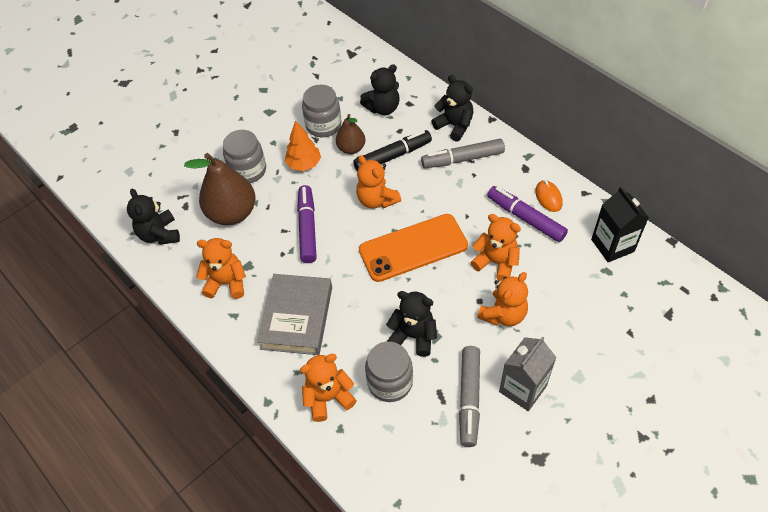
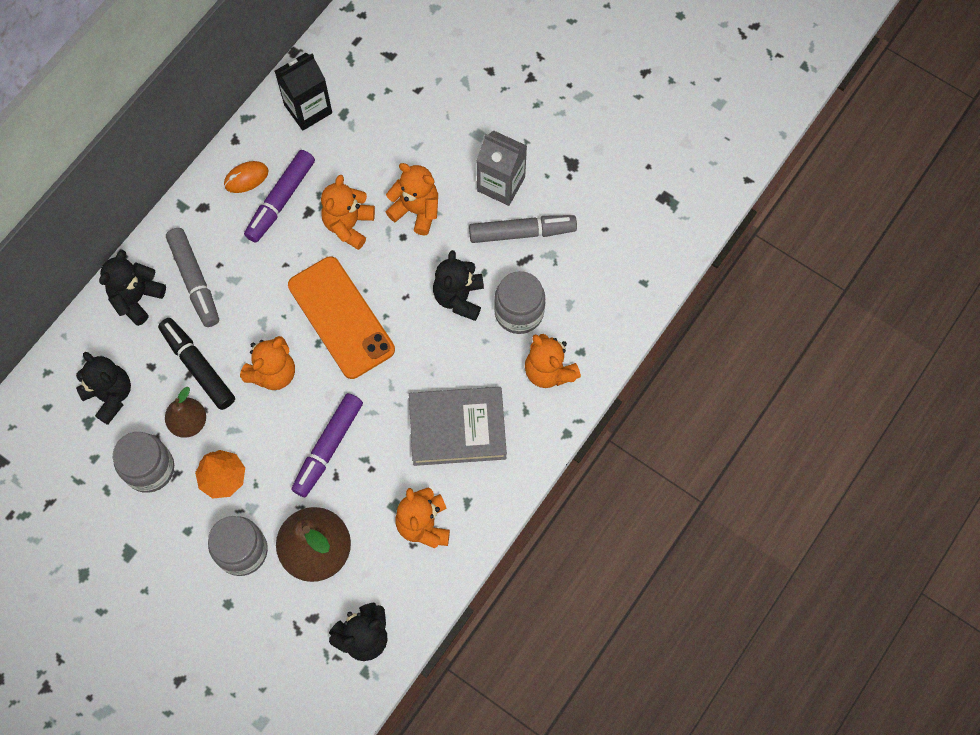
camera: 105 degrees left, 15 degrees up
purple marker [297,185,317,263] -> purple marker turned 45 degrees counterclockwise [291,393,363,497]

